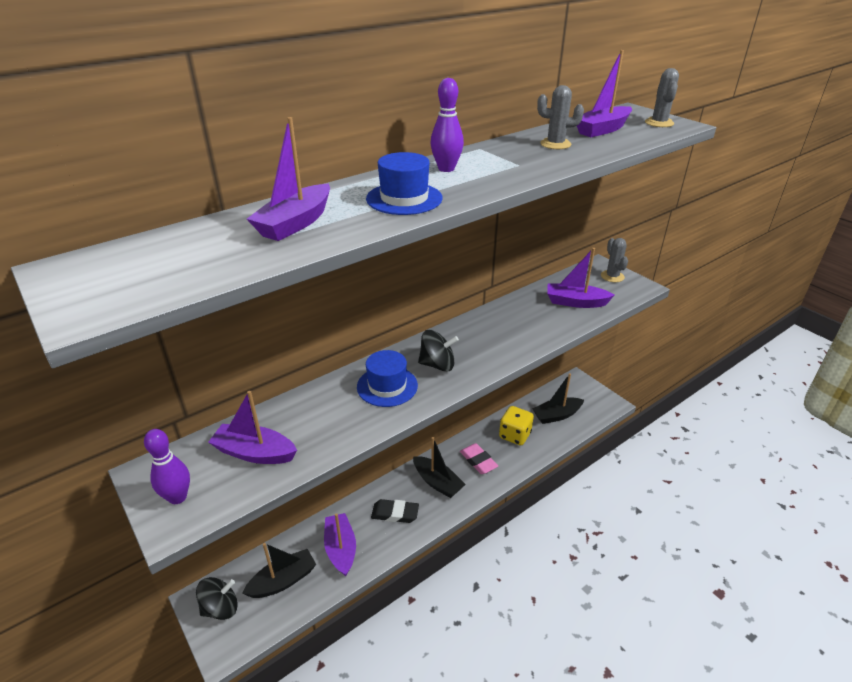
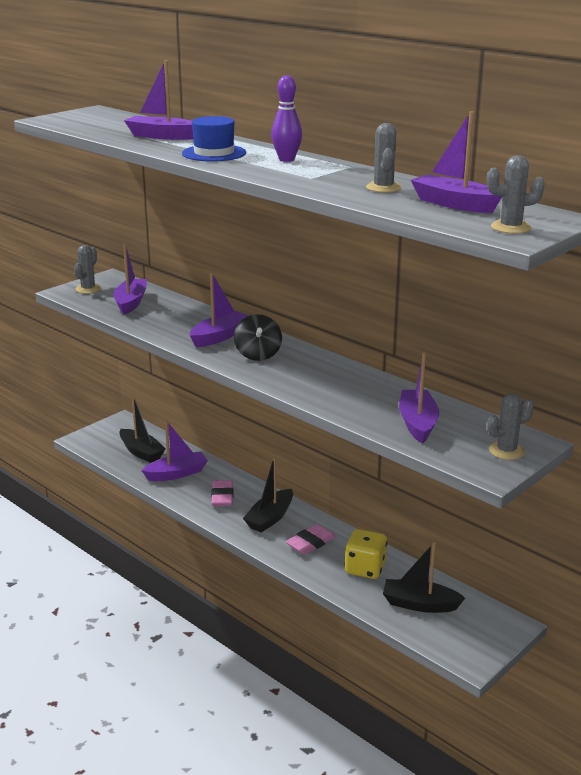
camera: 80 degrees right, 10 degrees down
purple bowling pin [144,429,190,504] -> grey cactus [74,245,101,294]
black spinning top [196,577,238,620] -> none
blue hat [357,350,418,407] -> purple boat [190,273,249,347]
black eraser [371,499,419,523] -> pink eraser [211,480,234,507]
black boat [532,373,584,424] -> black boat turned 45 degrees counterclockwise [383,543,465,613]

